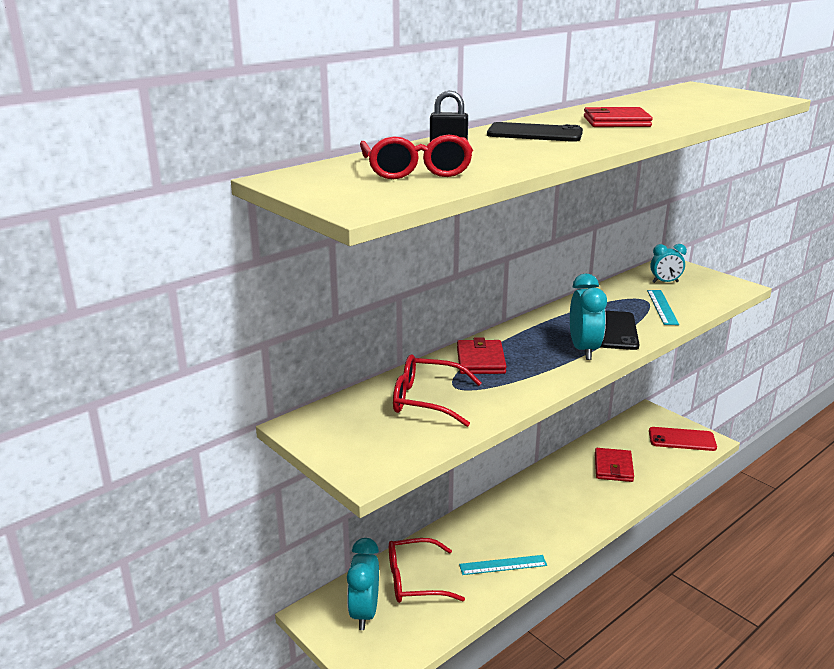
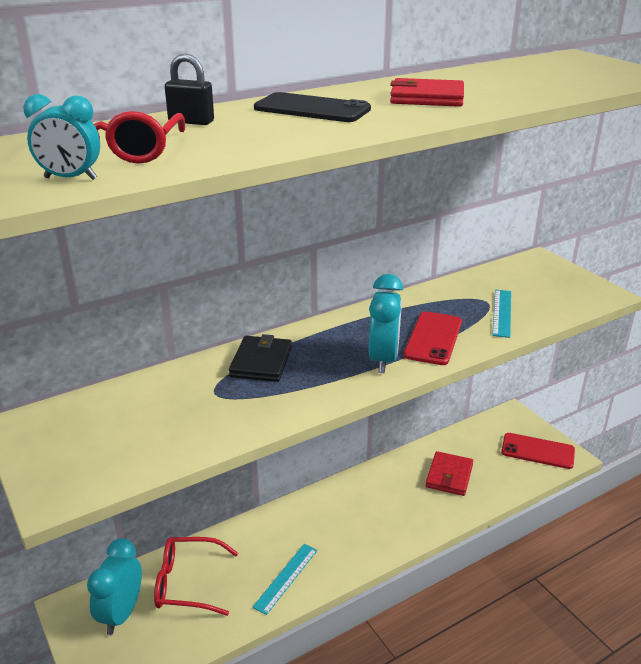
camera: 10 degrees right, 5 degrees up
red glasses [393,355,482,427] -> none
red wallet [457,337,507,374] -> black wallet [229,334,292,382]
turquoise ruler [459,555,547,575] -> turquoise ruler turned 60 degrees counterclockwise [252,544,318,615]
black phone [600,311,640,350] -> red phone [404,311,462,365]
turquoise clock [650,244,687,283] -> turquoise clock moved to [23,94,100,180]

